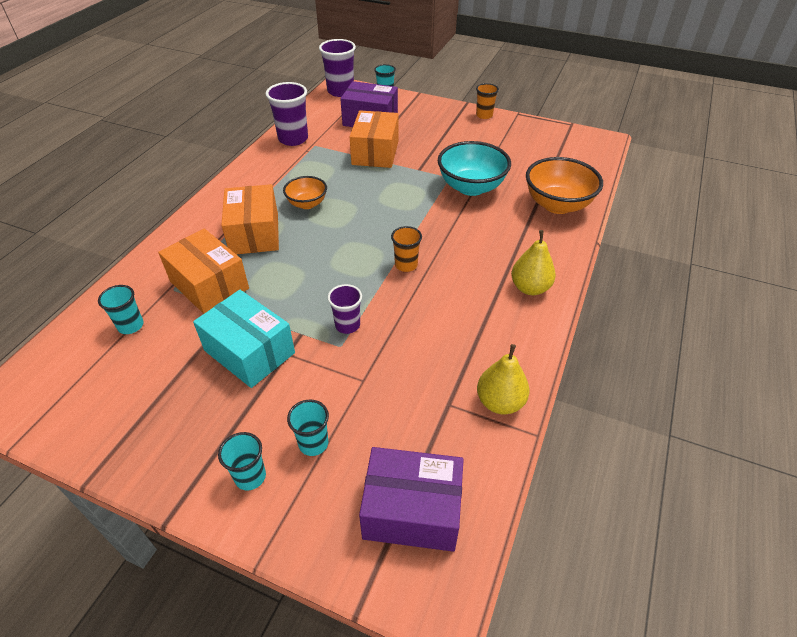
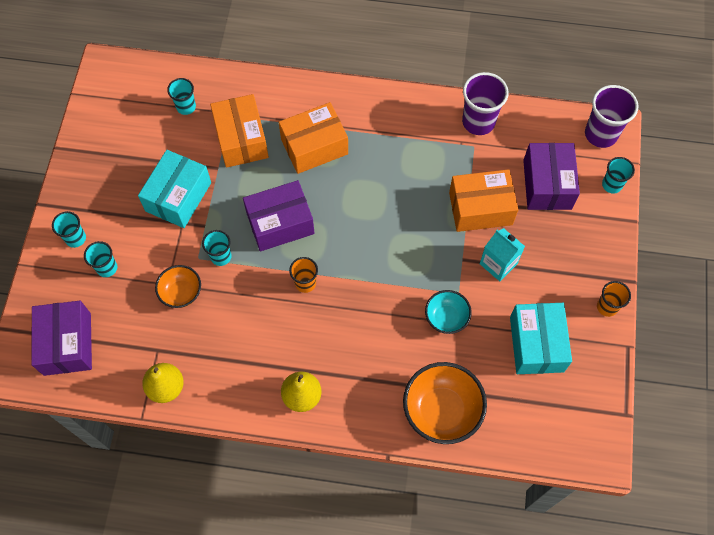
camera: 75 degrees right, 20 degrees up
orange box [158,229,249,314] -> orange box turned 45 degrees counterclockwise [210,94,269,168]
orange bowl [283,176,327,209] -> orange bowl moved to [155,265,201,308]
purple cup [328,284,362,334] -> turquoise cup [202,230,232,266]
turquoise bowl [438,141,511,196] -> turquoise bowl [425,290,472,334], size x0.59
none -> purple box [243,180,315,251]
none -> turquoise carton [480,228,525,281]
none -> turquoise box [510,303,572,374]

